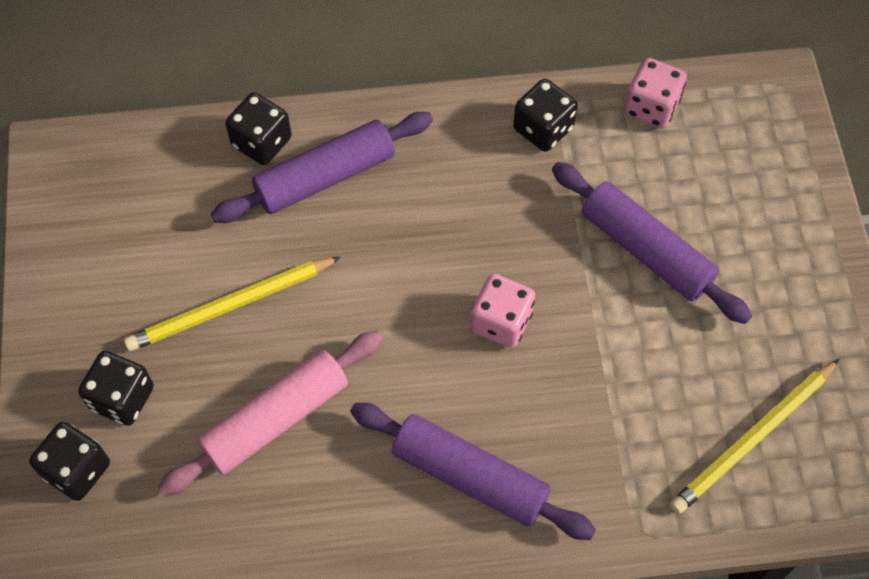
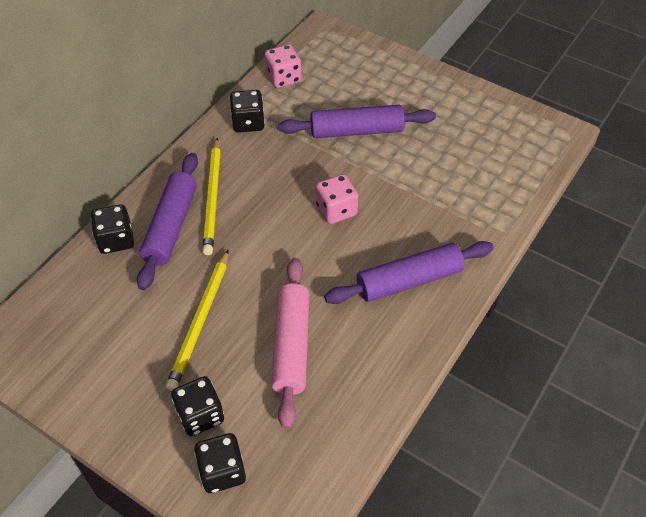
camera: 50 degrees left, 10 degrees down
yellow pencil [670,359,840,514] -> yellow pencil moved to [202,138,221,255]

